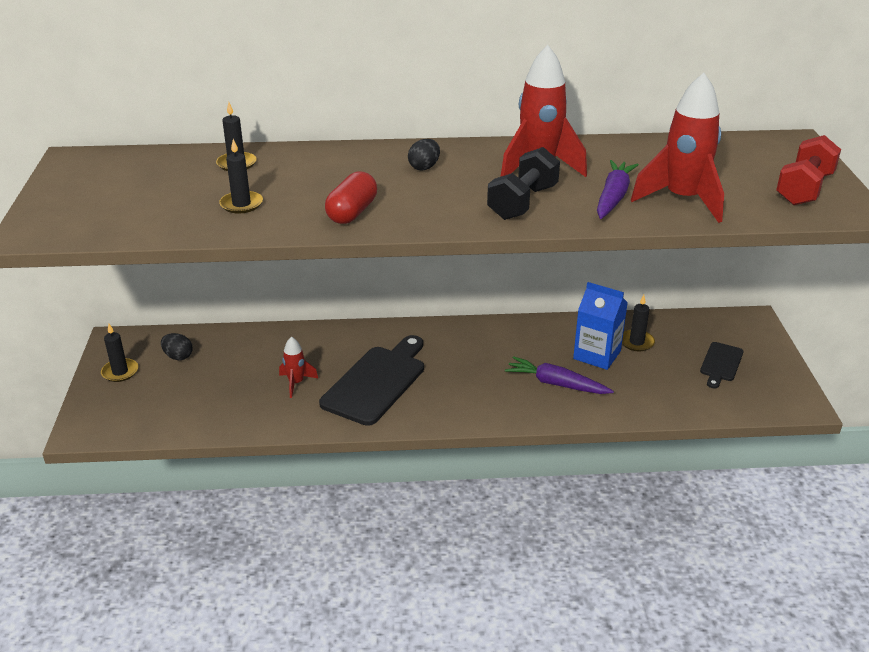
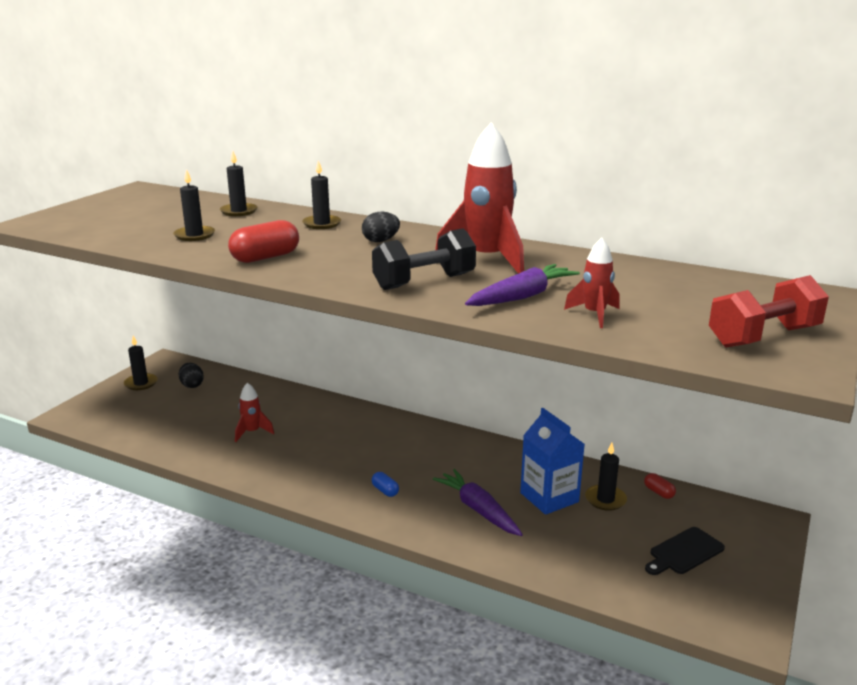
camera: 30 degrees right, 10 degrees down
black cutting board [319,335,424,426] -> none
red rocket [631,73,724,223] -> red rocket [564,238,619,328], size x0.51
none -> black candle [302,160,341,229]
none -> blue capsule [372,472,399,497]
none -> red capsule [644,473,676,499]

